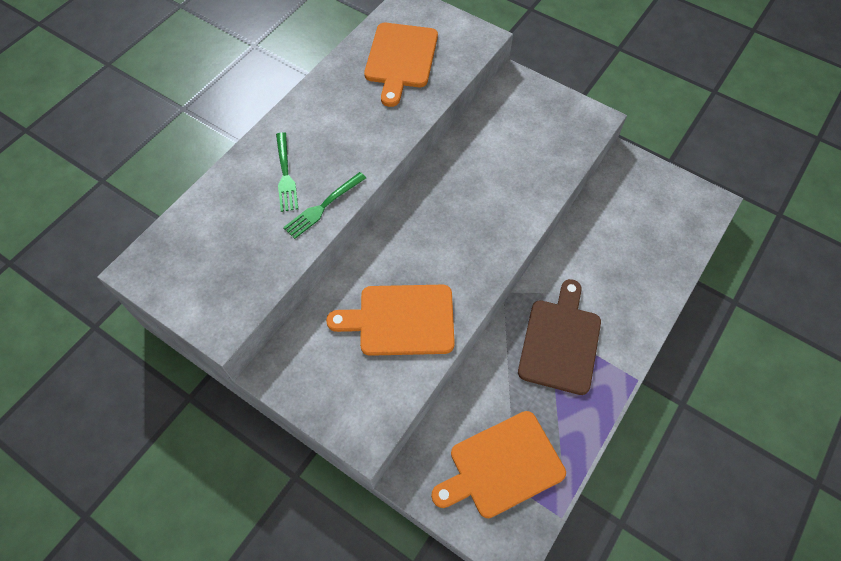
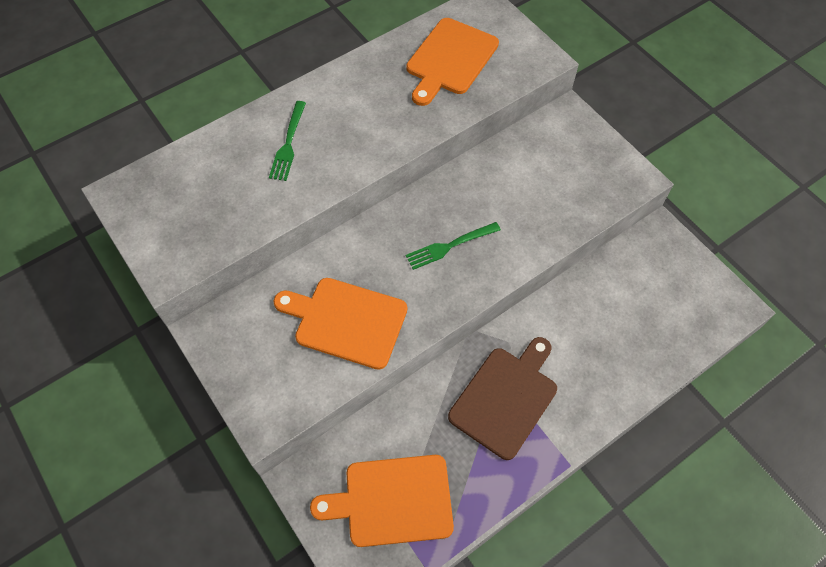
camera: 20 degrees right, 0 degrees up
green fork [283,172,366,239] -> green fork moved to [406,222,501,270]

